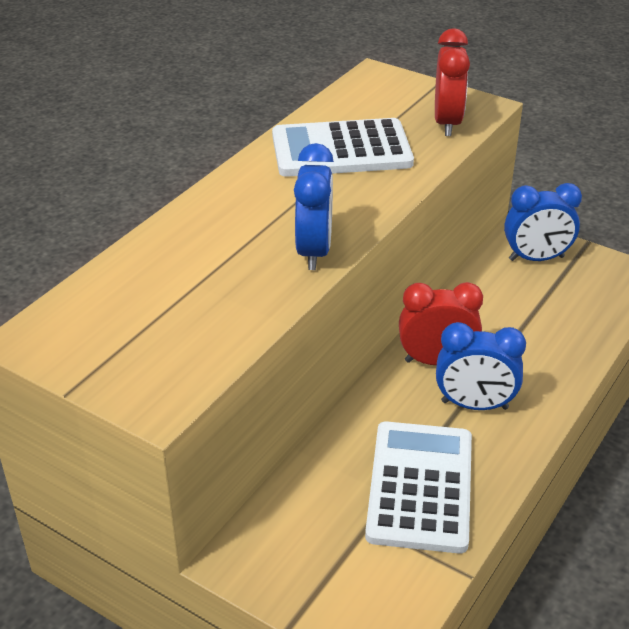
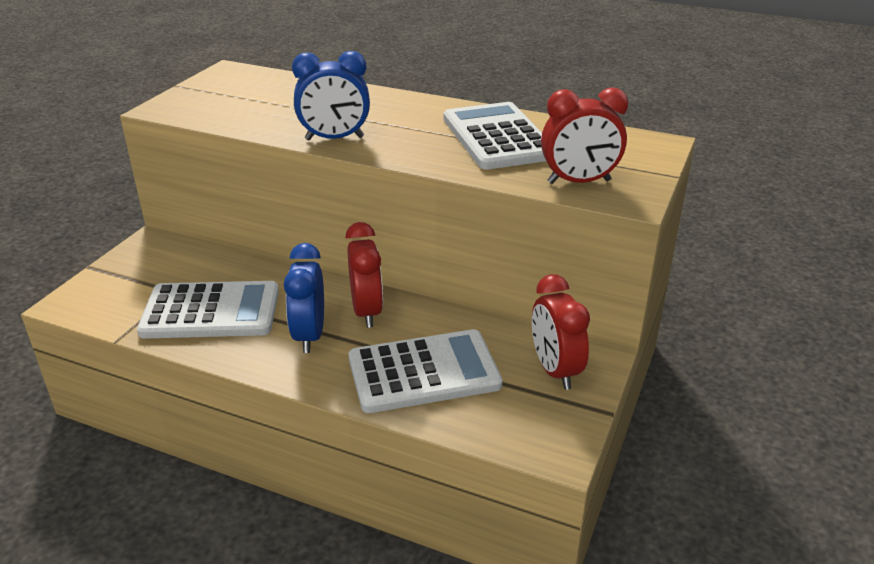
camera: 80 degrees right, 5 degrees down
blue clock [504,183,582,261] -> red clock [532,274,590,390]
none -> white calculator [348,329,503,413]

